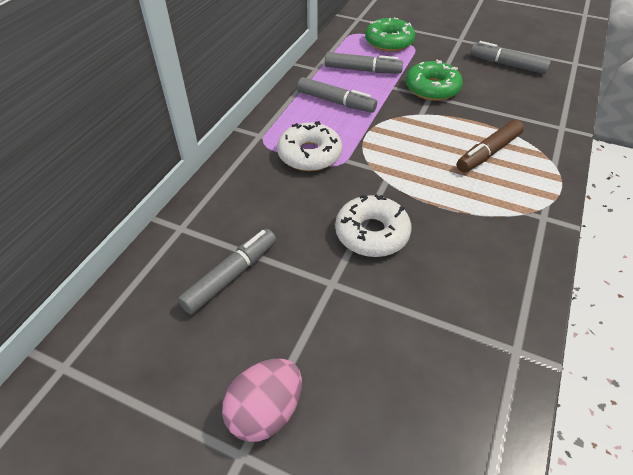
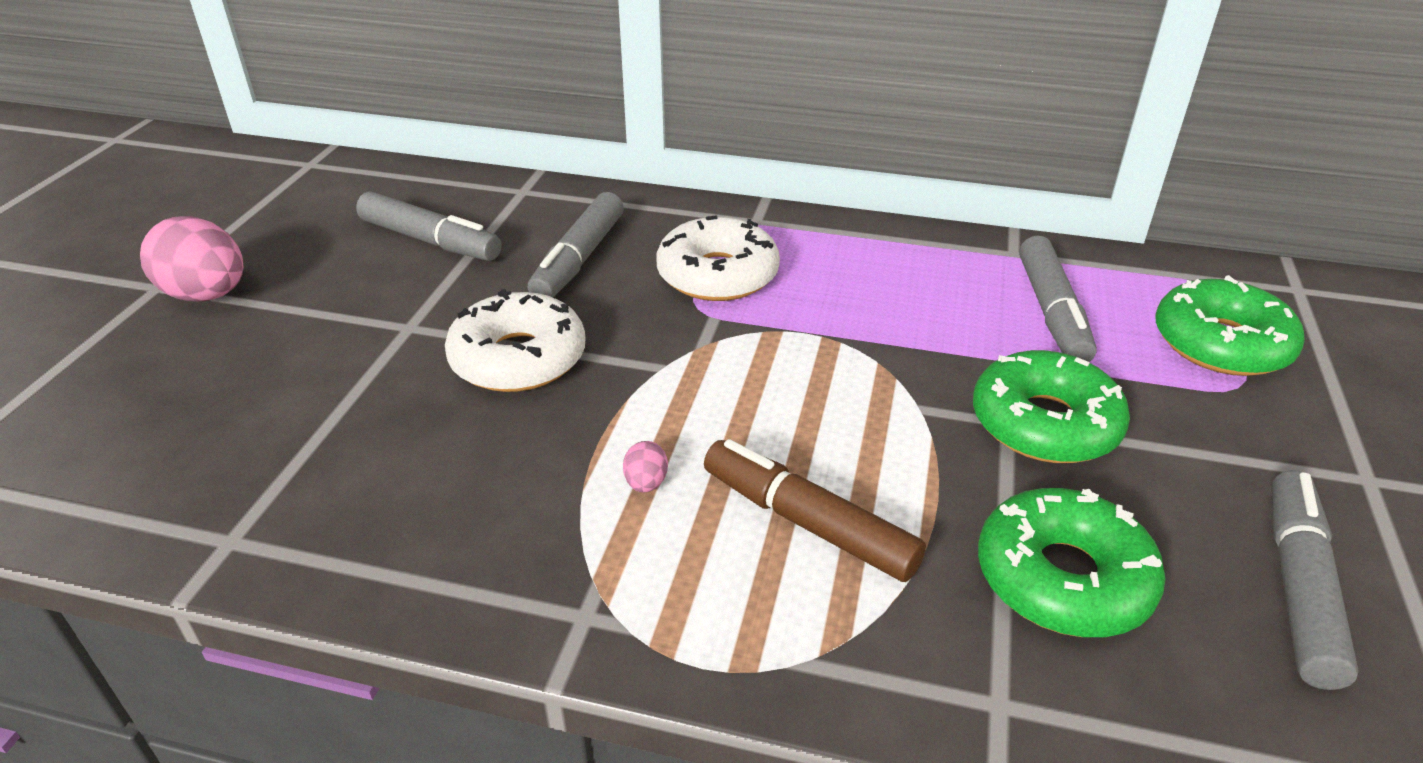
camera: 80 degrees right, 10 degrees down
grey marker [297,77,377,113] -> grey marker moved to [528,192,624,297]
none -> pink egg [623,441,668,492]
none -> green donut [978,488,1166,637]

